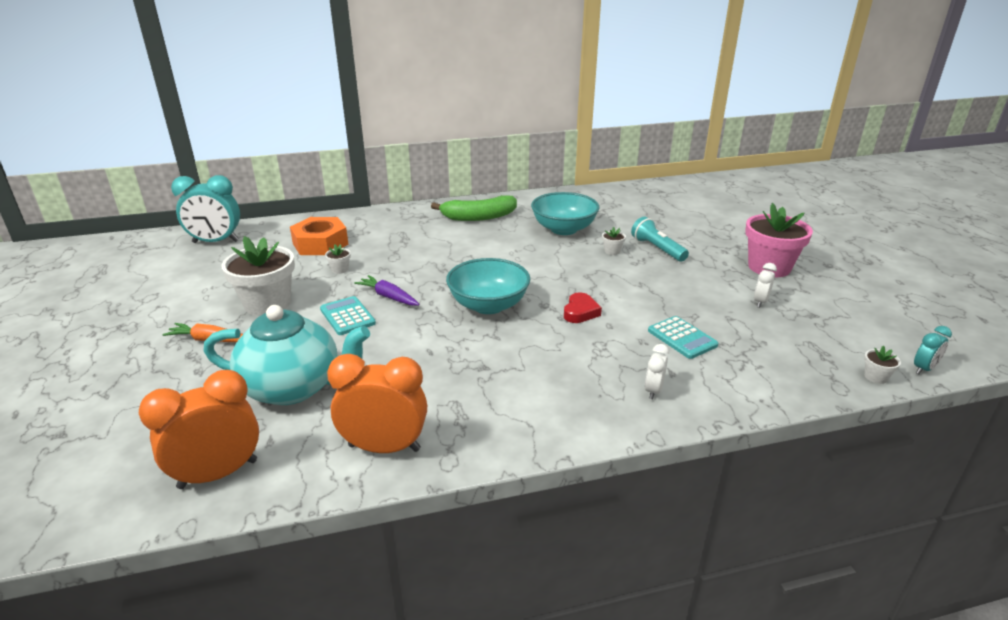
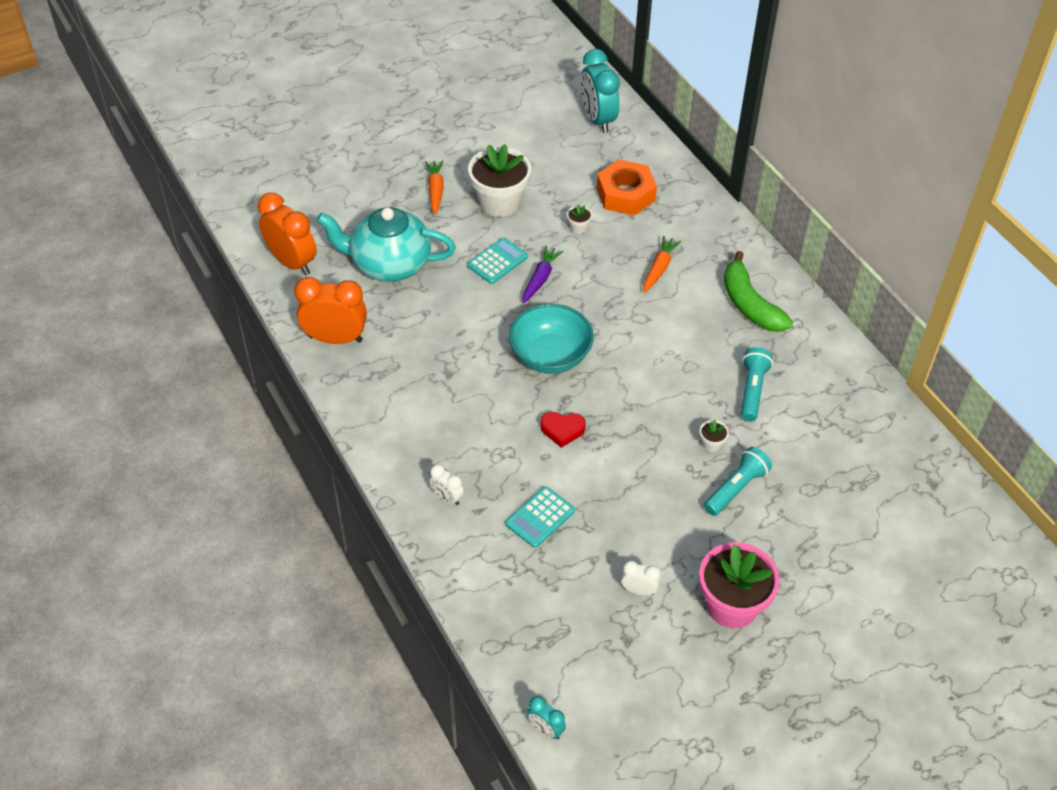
camera: 75 degrees right, 20 degrees up
turquoise teapot [203,305,370,405] -> turquoise teapot turned 105 degrees clockwise [316,207,456,282]
orange clock [327,354,427,453] -> orange clock turned 75 degrees counterclockwise [294,277,367,344]
turquoise bowl [531,192,600,235] -> turquoise flashlight [741,347,773,422]
white clock [645,344,669,399] -> white clock turned 150 degrees counterclockwise [429,464,464,505]
white flower pot [864,346,901,384] -> none
none -> orange carrot [644,236,681,293]

